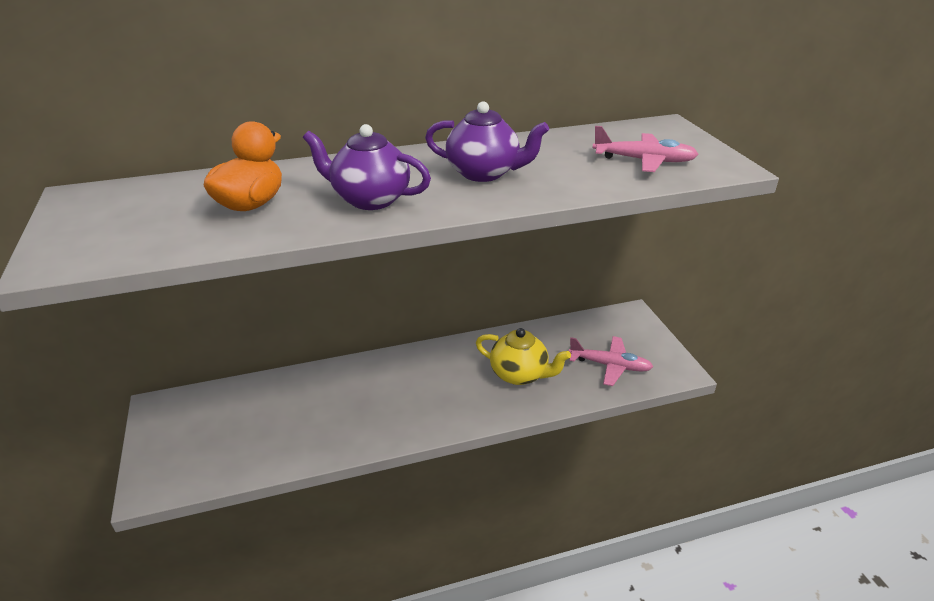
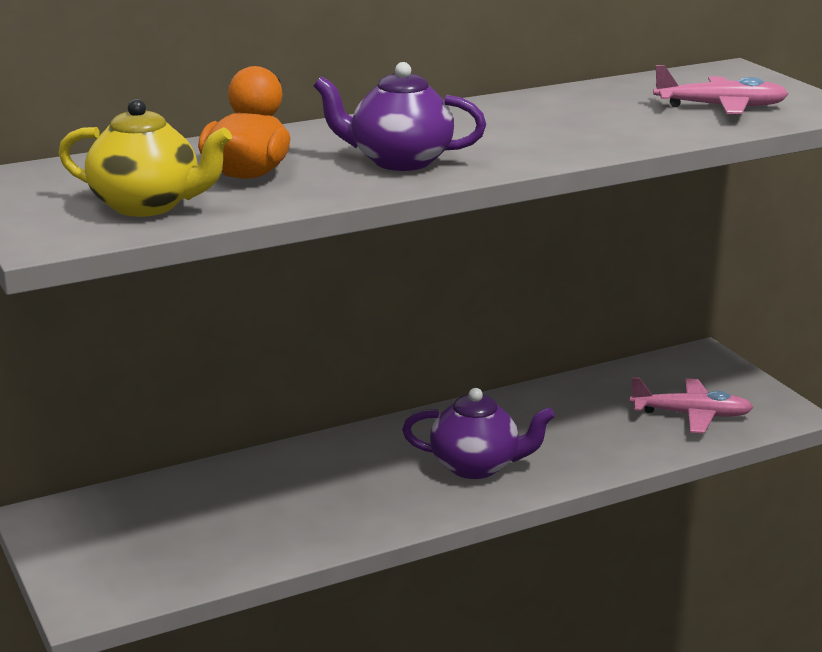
camera: 10 degrees left, 10 degrees down
purple teapot [425,101,549,182] -> purple teapot moved to [402,388,555,479]
yellow teapot [476,328,571,385] -> yellow teapot moved to [58,99,232,217]

